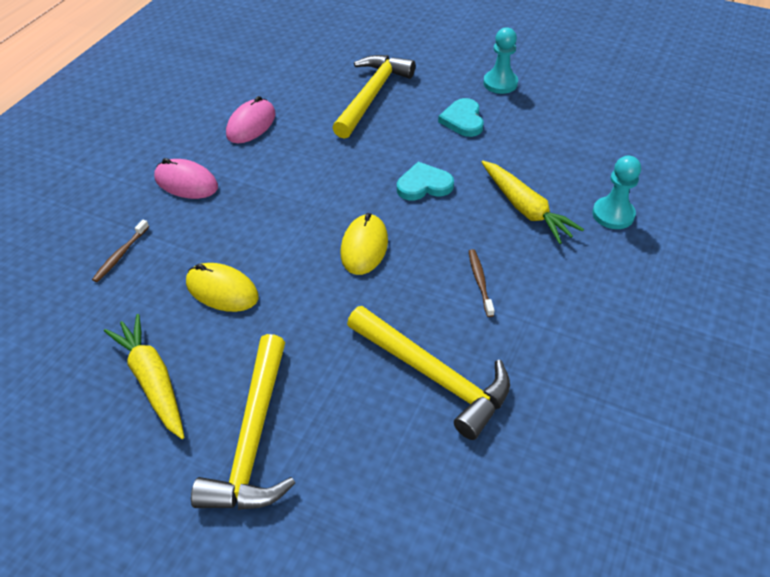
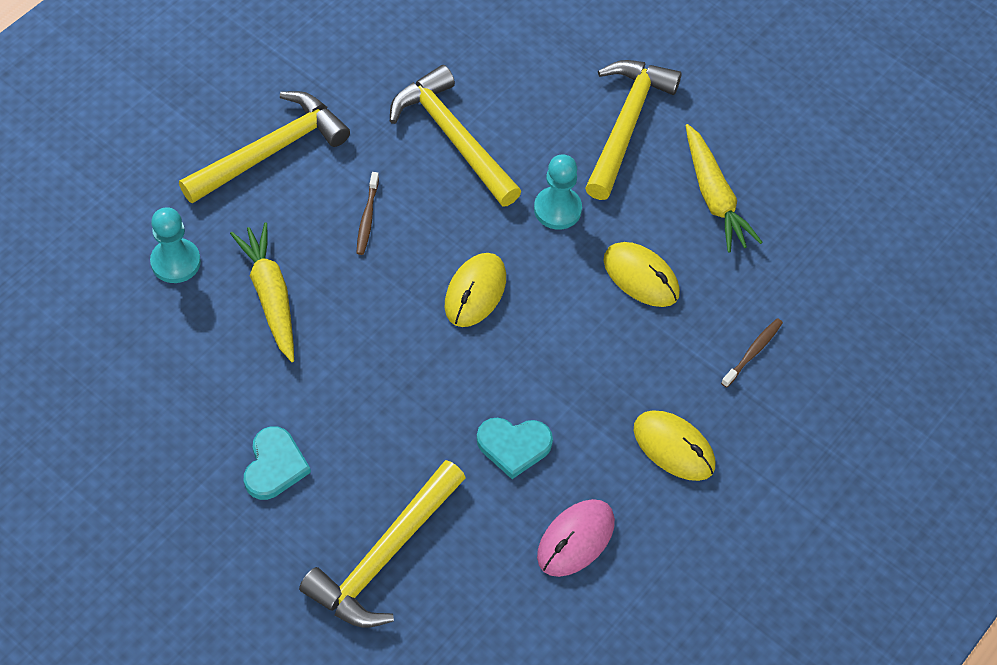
camera: 170 degrees left, 10 degrees up
pink mouse [154,158,218,199] -> yellow mouse [634,410,715,481]
turquoise heart [397,162,454,200] -> turquoise heart moved to [477,417,553,479]
turquoise pawn [483,27,518,94] -> turquoise pawn moved to [534,155,582,230]
none -> yellow hammer [179,91,350,204]

